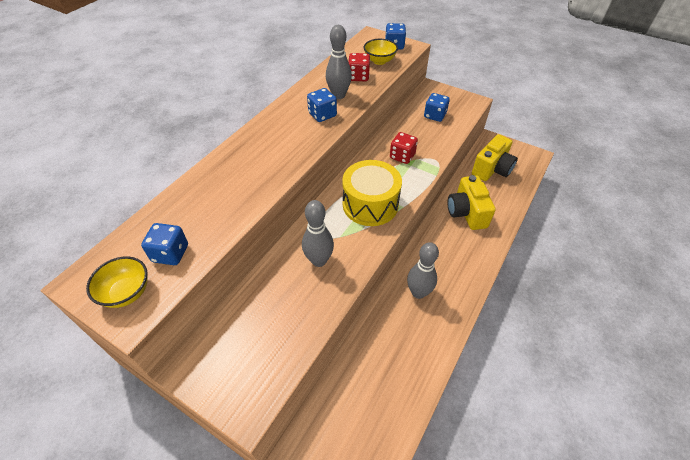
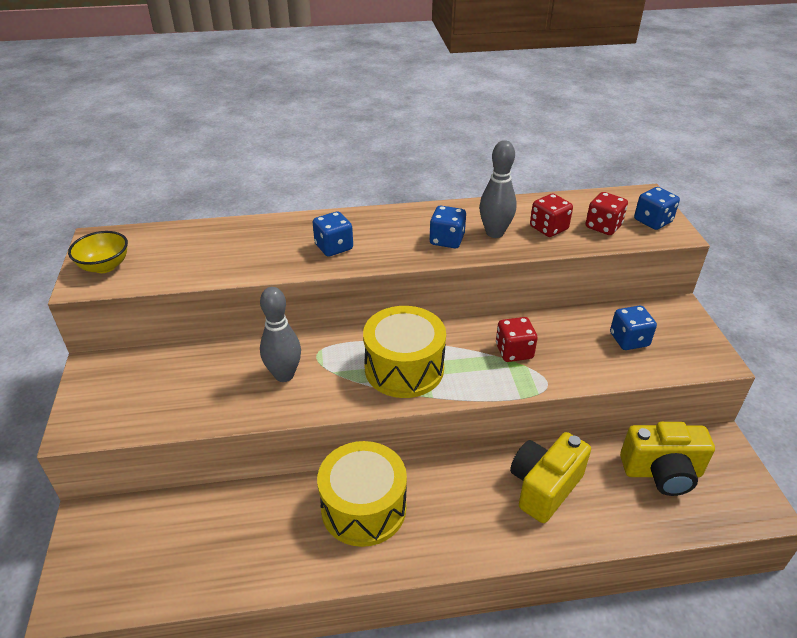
camera: 50 degrees right, 10 degrees down
blue dice [141,223,188,265] -> blue dice moved to [313,211,353,257]
yellow bowl [364,39,398,65] -> red dice [585,192,628,235]
grey bowling pin [407,242,439,299] -> yellow drum [317,441,407,547]

